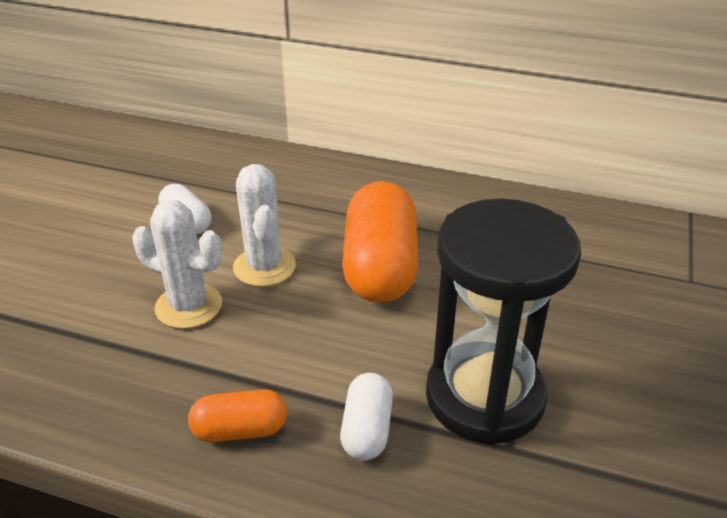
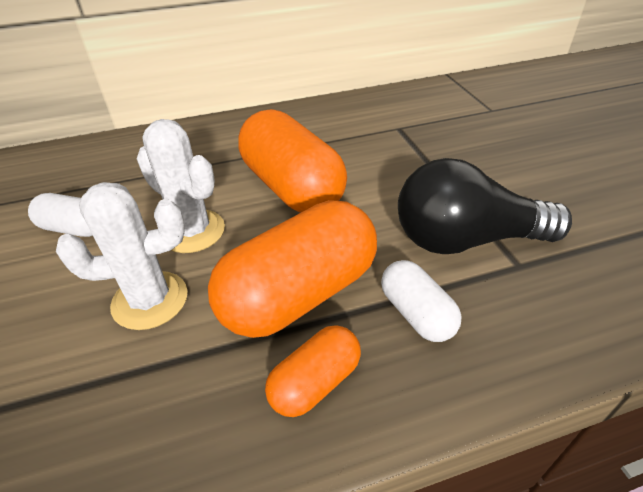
camera: 35 degrees left, 5 degrees up
black hourglass [426,199,581,445] -> black light bulb [398,158,572,254]
none -> orange capsule [208,200,377,338]

